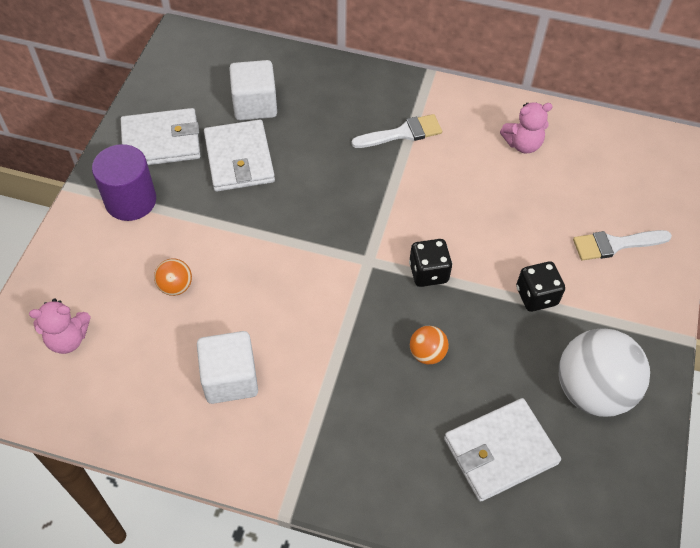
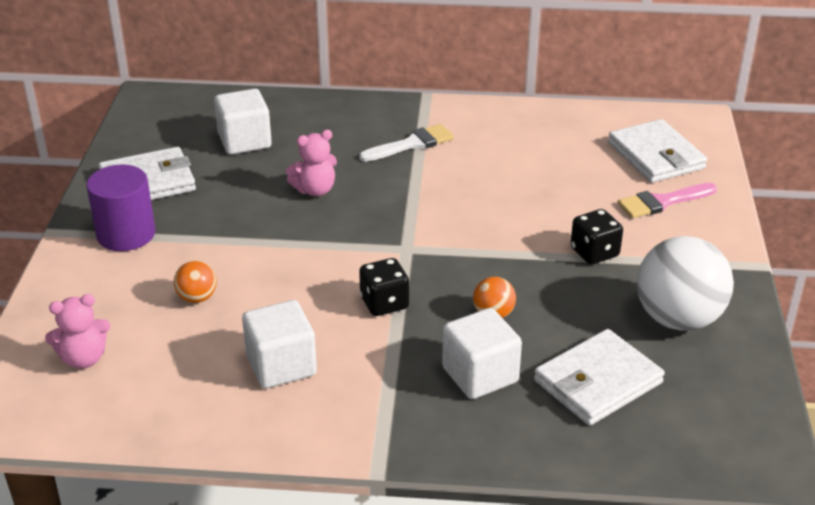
camera: 10 degrees left, 20 degrees down
white wallet [204,119,275,192] -> white wallet moved to [608,119,707,183]
black dice [409,239,452,287] -> black dice moved to [359,258,409,316]
pink teddy bear [500,102,553,153] -> pink teddy bear moved to [286,130,337,196]
white brush [573,230,672,261] -> pink brush [617,183,717,218]
none -> white cube [442,308,522,399]

